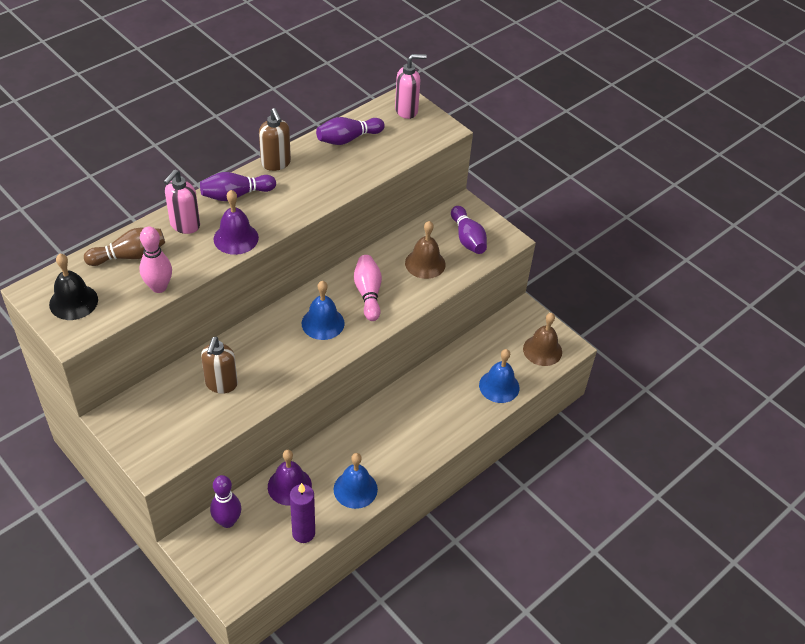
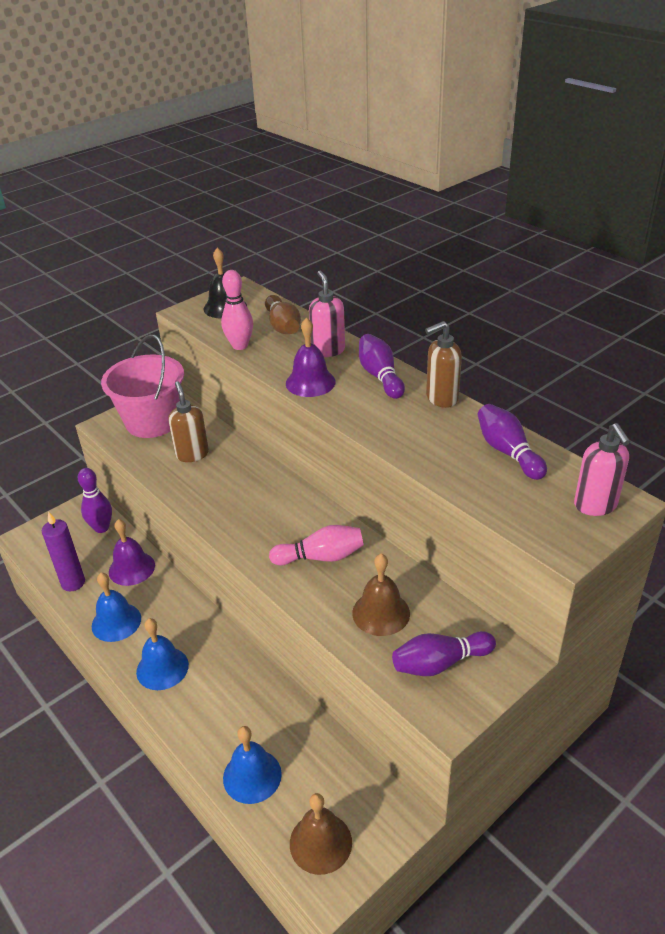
camera: 95 degrees right, 10 degrees down
pink soap dispenser [164,170,200,234] -> pink soap dispenser turned 45 degrees clockwise [309,271,345,357]
brown soap dispenser [201,337,238,394] -> brown soap dispenser turned 60 degrees clockwise [169,381,209,462]
blue bell [302,281,345,340] -> blue bell moved to [136,618,189,690]
none -> pink bucket [101,334,184,438]

